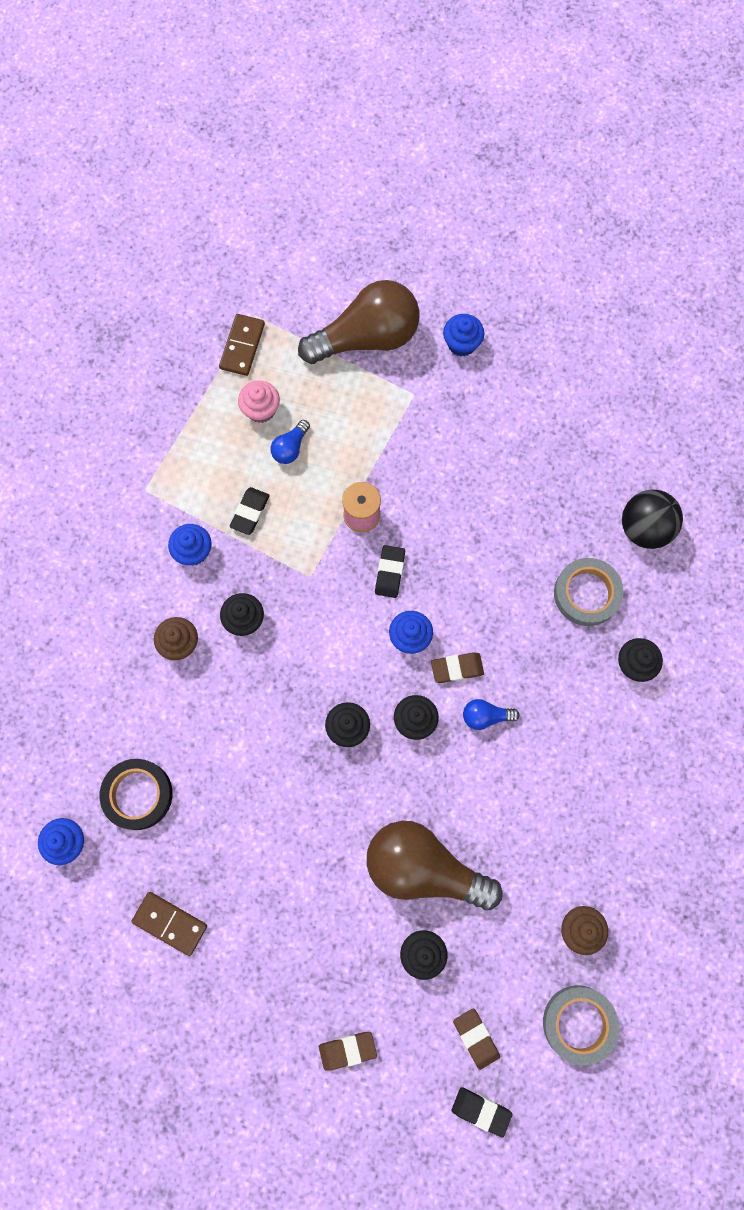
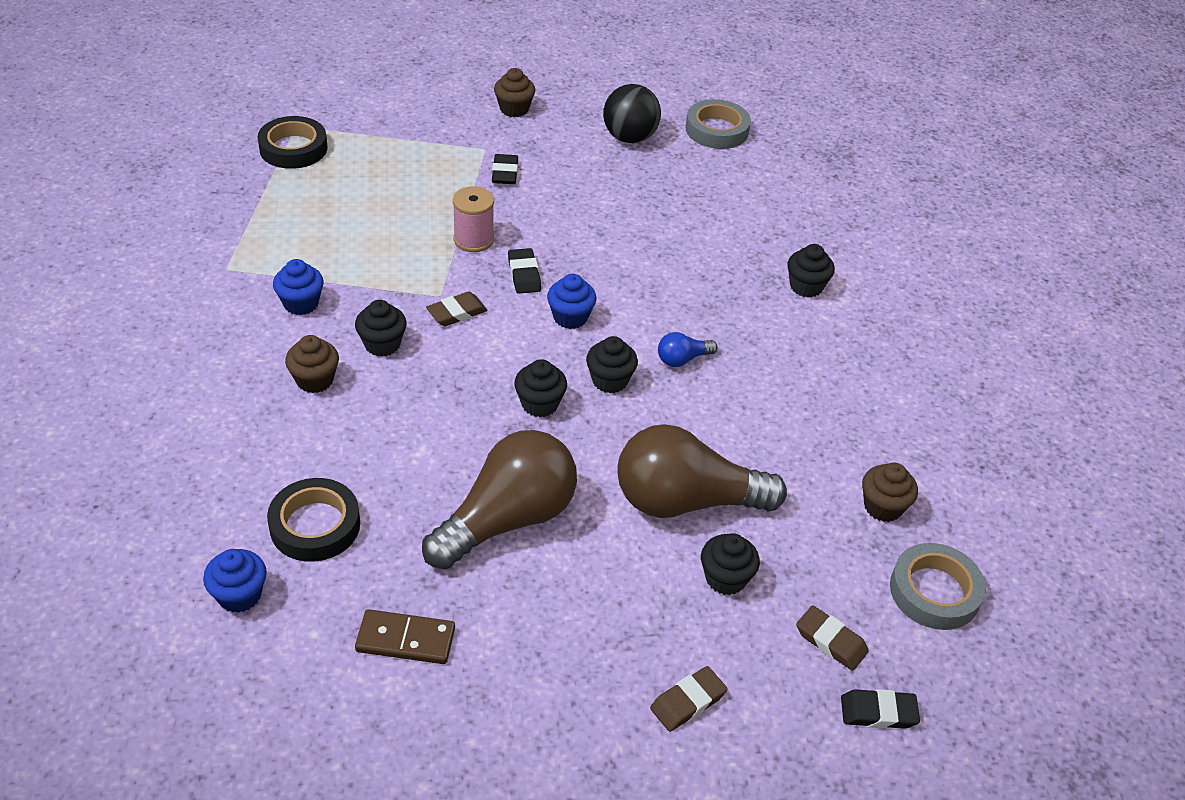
camera: 25 degrees left, 30 degrees down
brown domino [219,314,265,376] -> black tape [258,116,328,169]
black eraser [230,487,270,535] -> black eraser moved to [492,154,518,184]
pink cupcake [238,380,280,423] -> none
blue light bulb [271,420,310,464] -> none
brown light bulb [298,280,419,364] -> brown light bulb moved to [422,430,577,569]
brown eraser [431,652,484,683] -> brown eraser moved to [426,292,488,326]
blue cupcake [443,314,484,357] -> brown cupcake [494,68,535,117]
grey tape [554,558,624,626] -> grey tape moved to [686,99,751,149]
black ball [622,489,683,549] -> black ball moved to [603,84,661,143]

